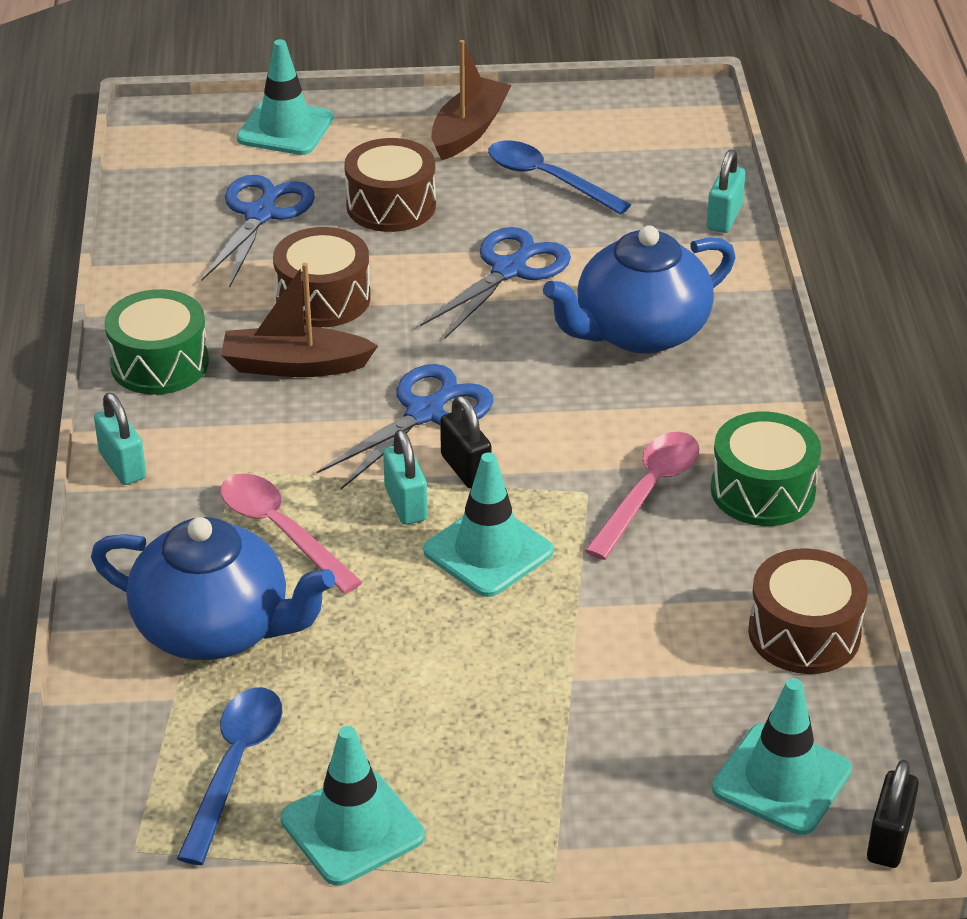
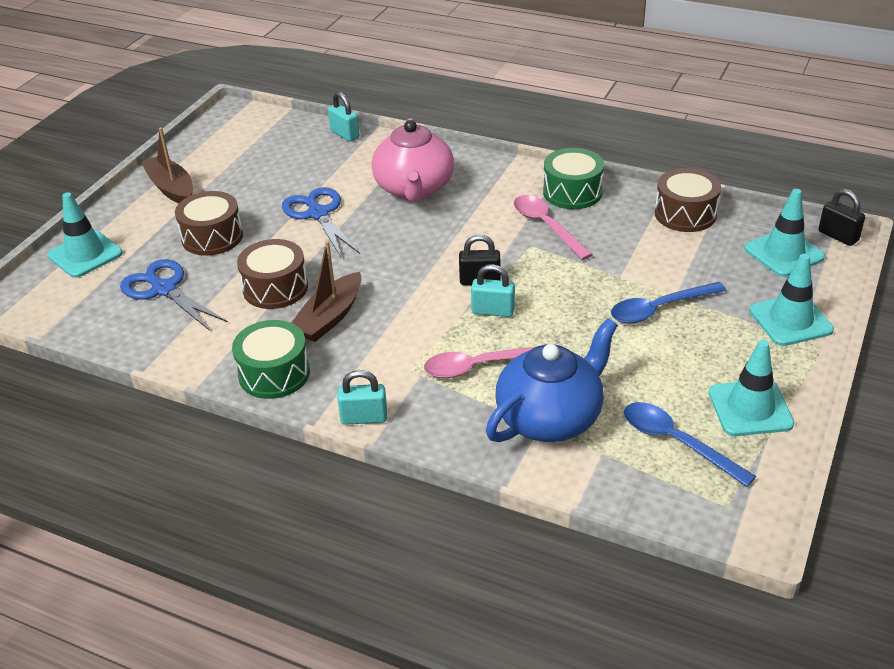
camera: 60 degrees left, 0 degrees up
blue scissors [316,364,493,489] -> none
turquoise traffic cone [423,452,554,597] -> turquoise traffic cone moved to [750,254,834,346]
blue spoon [488,140,631,215] -> blue spoon moved to [611,282,726,323]
blue teapot [543,225,735,354] -> pink teapot [372,118,454,202]

